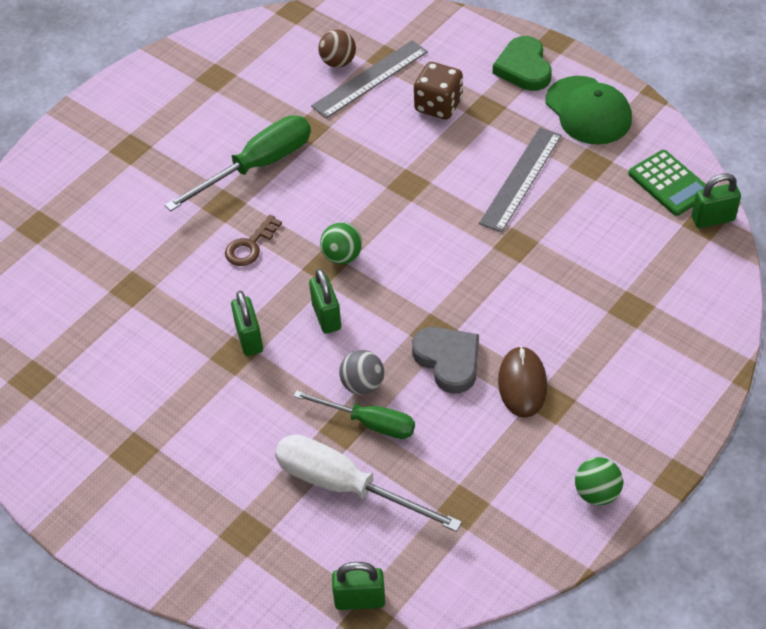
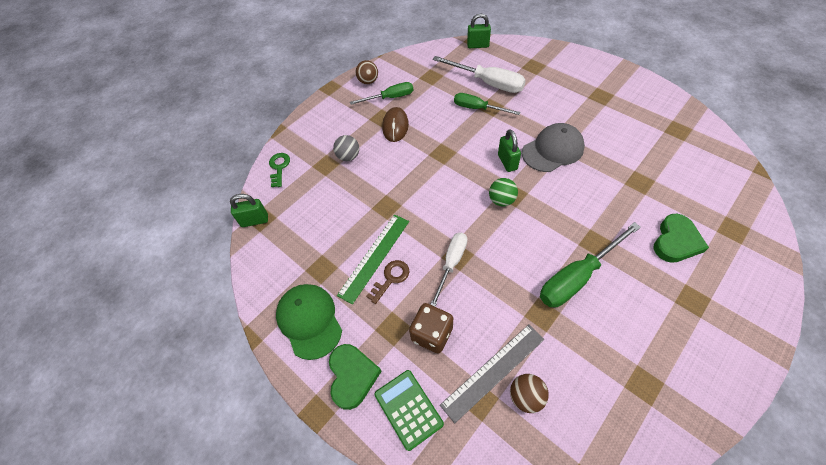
camera: 175 degrees left, 5 degrees up
brown key [225,215,282,266] -> brown key moved to [366,260,409,304]
green padlock [231,291,263,356] -> grey cap [522,123,585,172]
grey ball [339,350,384,395] -> grey ball moved to [333,135,359,161]
grey heart [412,327,479,394] -> none
grey ruler [479,127,562,232] -> green ruler [337,215,409,304]
green ball [575,457,623,505] -> brown ball [356,60,378,84]
green calculator [628,150,706,216] -> green calculator moved to [374,370,444,451]
none -> green key [269,153,290,187]
none -> green screwdriver [350,82,413,105]
none -> white screwdriver [430,233,468,307]
none -> green heart [654,214,709,263]

